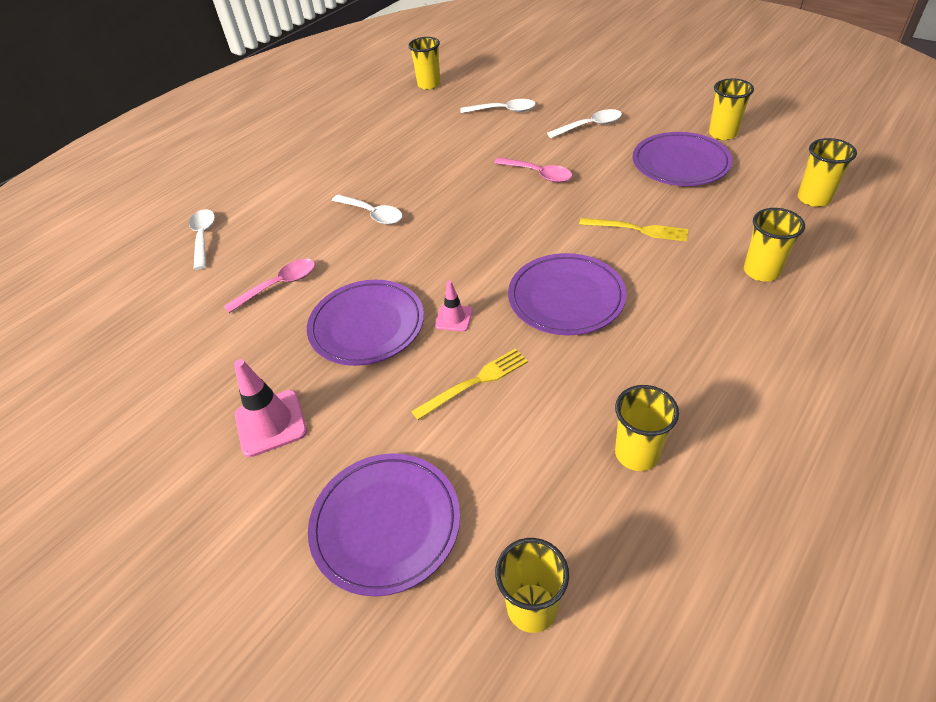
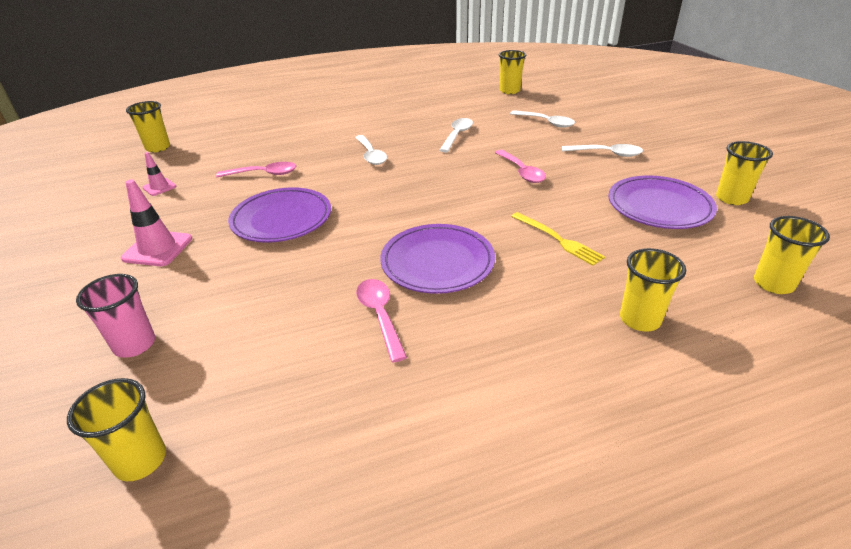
camera: 30 degrees right, 10 degrees down
white spoon [189,209,215,270] -> white spoon moved to [439,118,473,153]
purple plate [308,453,460,597] -> pink cup [76,274,155,358]
yellow fork [411,348,528,420] -> none
pink traffic cone [435,281,473,332] -> pink traffic cone moved to [142,152,176,196]
yellow cup [615,385,679,471] -> yellow cup moved to [126,101,170,152]
none -> pink spoon [356,279,407,362]

